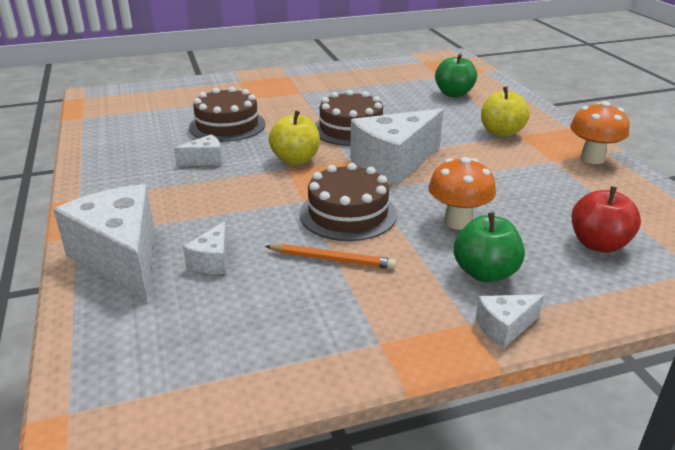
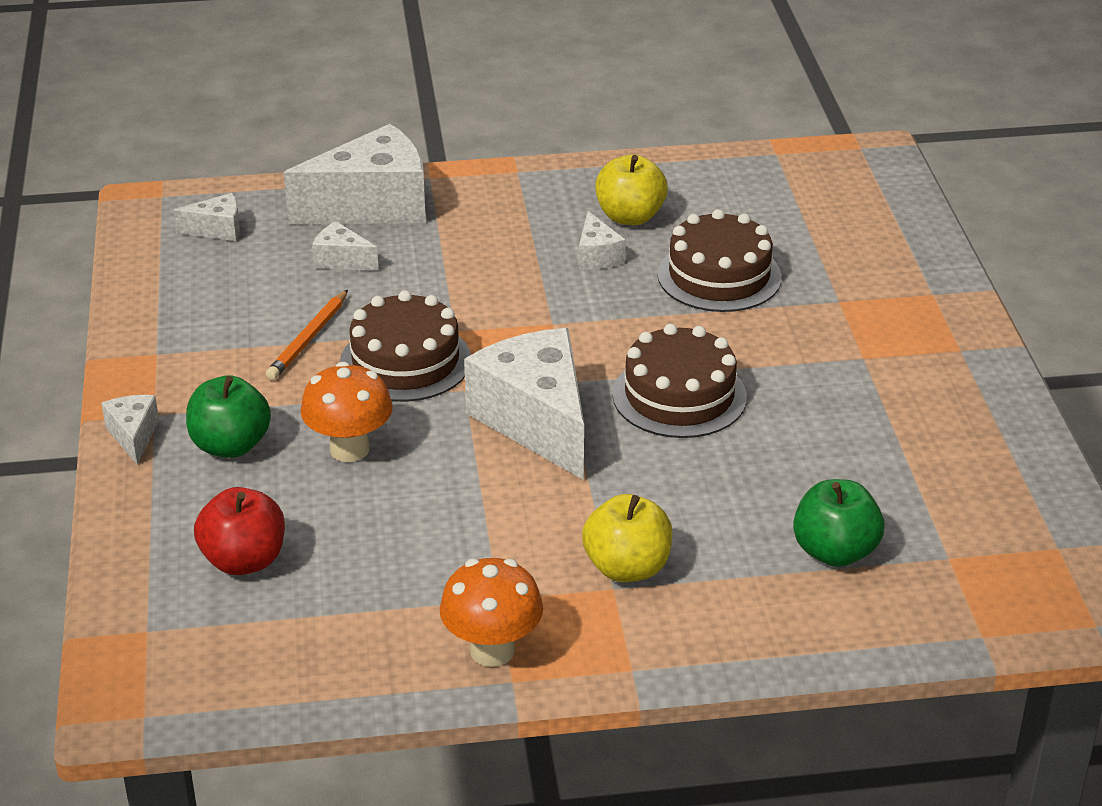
camera: 100 degrees right, 5 degrees up
yellow apple [269,111,320,165] -> yellow apple moved to [595,154,668,225]
none -> white cheese [173,193,240,241]

